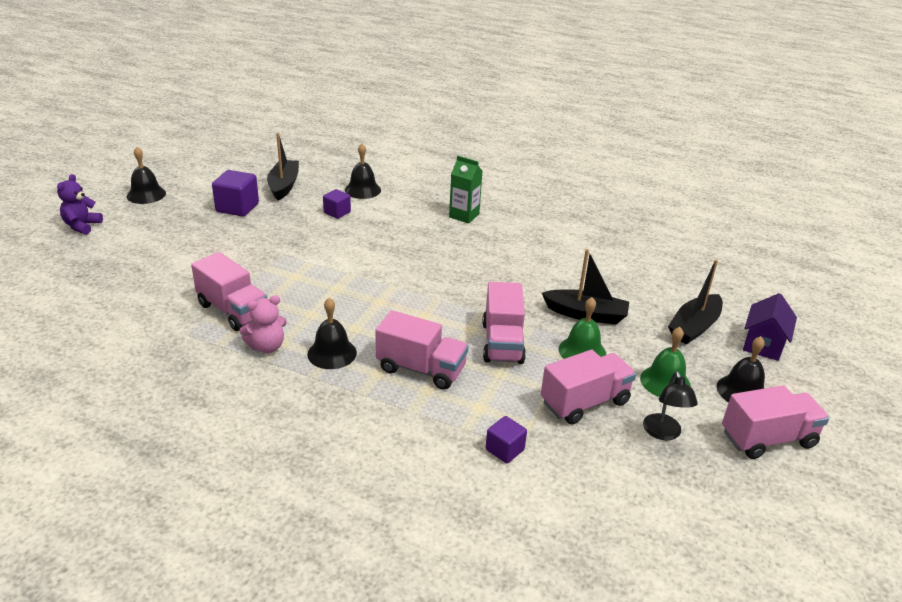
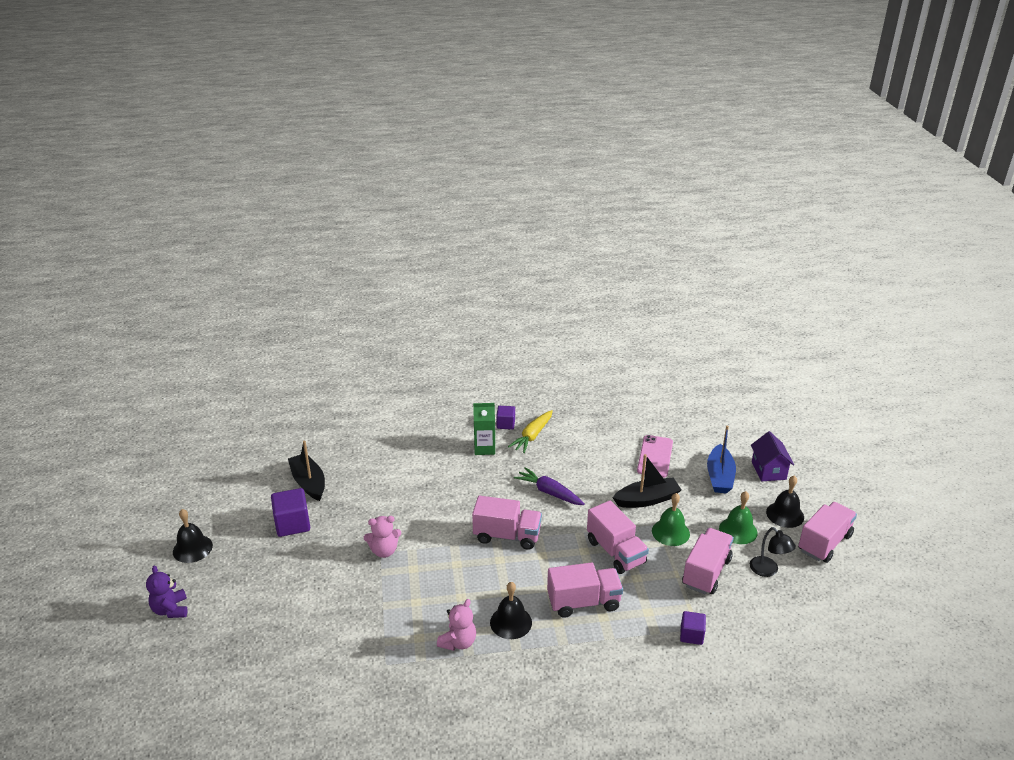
camera: 30 degrees left, 0 degrees up
pink truck [191,252,267,331] -> pink truck moved to [472,496,542,550]
purple cube [323,189,351,219] -> purple cube moved to [496,406,515,430]
black bell [345,144,381,199] -> none
black boat [668,259,723,344] -> blue boat [707,426,736,494]
none -> pink teddy bear [364,516,401,558]
none -> yellow carrot [508,410,553,453]
none -> purple carrot [514,467,585,505]
none -> pink phone [637,435,673,478]

